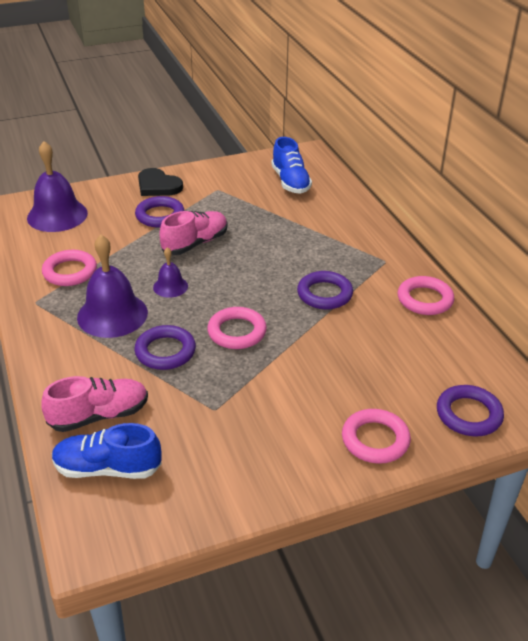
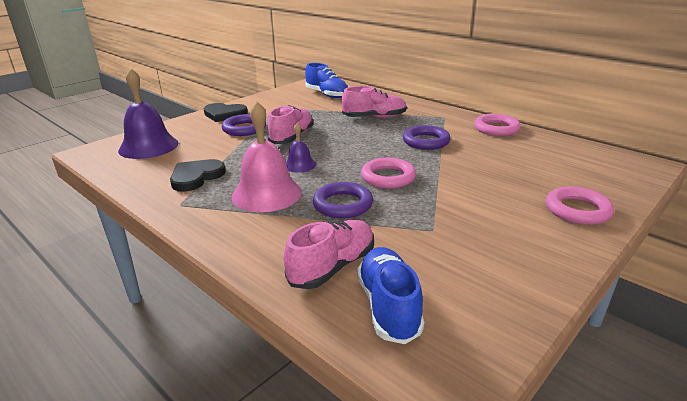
camera: 25 degrees left, 10 degrees down
pink ring [42,250,97,286] -> black heart [170,159,226,191]
blue shoe [52,423,162,479] -> blue shoe turned 105 degrees clockwise [357,247,424,344]
purple bell [77,235,148,338] -> pink bell [231,101,302,212]
purple ring [437,385,504,436] -> none
none -> pink shoe [341,86,407,118]

